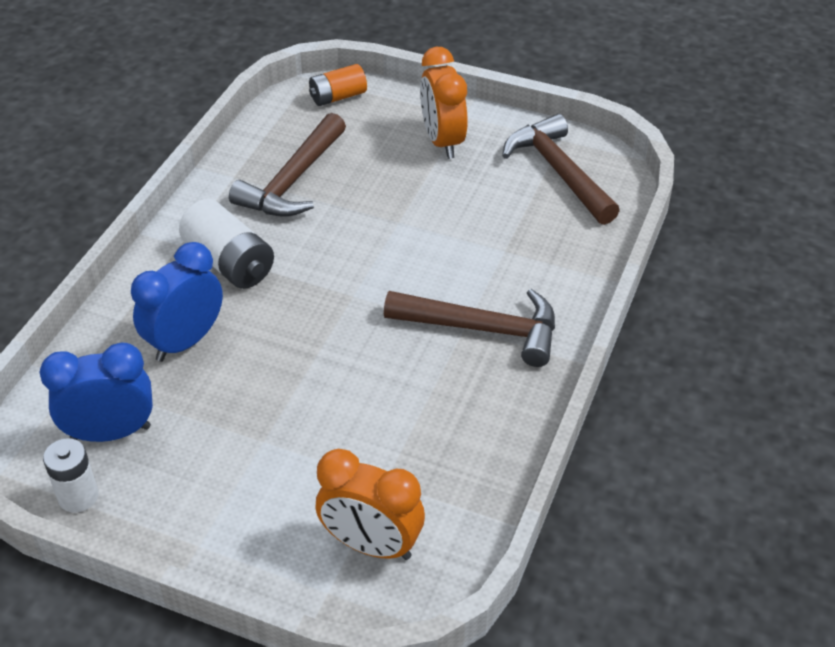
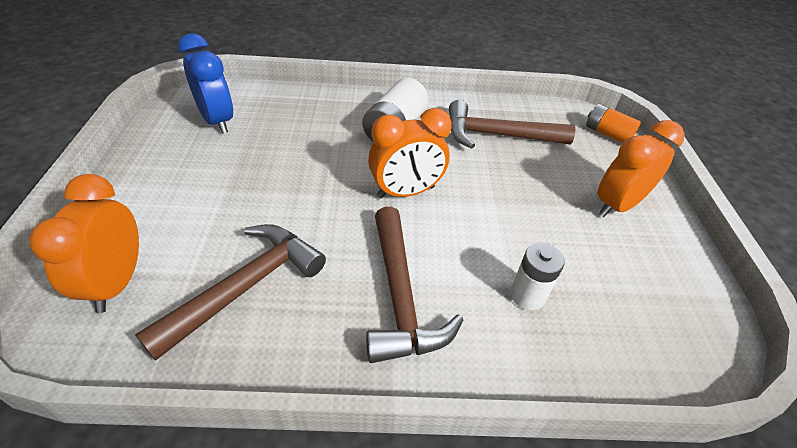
camera: 65 degrees right, 0 degrees up
white battery [43,438,99,513] -> white battery moved to [510,243,565,310]
blue clock [131,242,223,362] -> none
brown hammer [502,114,620,225] -> brown hammer moved to [135,224,326,361]
none -> orange clock [368,108,452,198]

